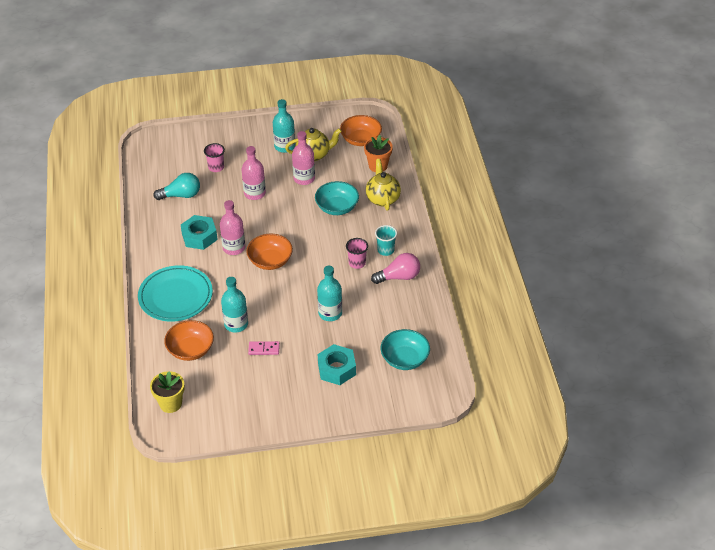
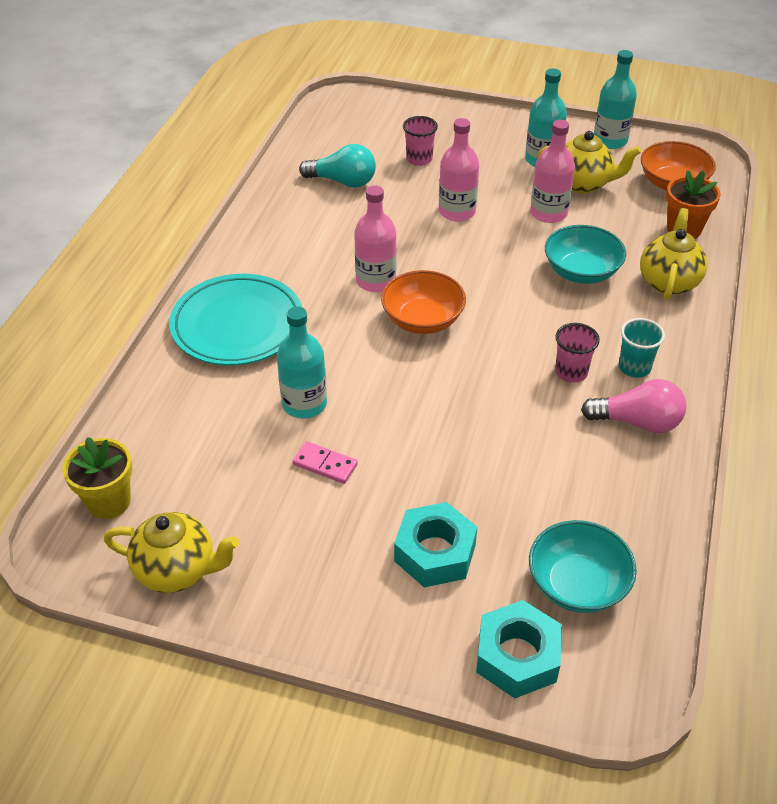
camera: 25 degrees right, 0 degrees up
orange bowl [164,320,214,361] -> none
turquoise nut [181,215,218,250] -> turquoise nut moved to [476,600,562,698]
turquoise bottle [317,266,342,321] -> turquoise bottle moved to [594,50,637,149]
none -> yellow teapot [104,512,239,593]

